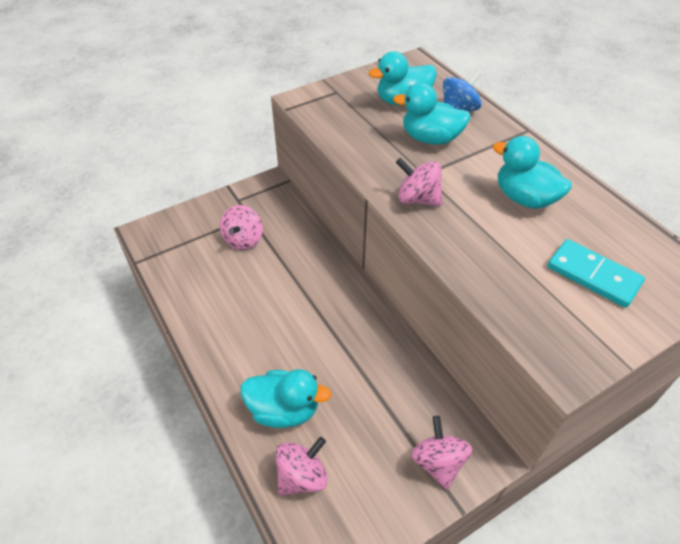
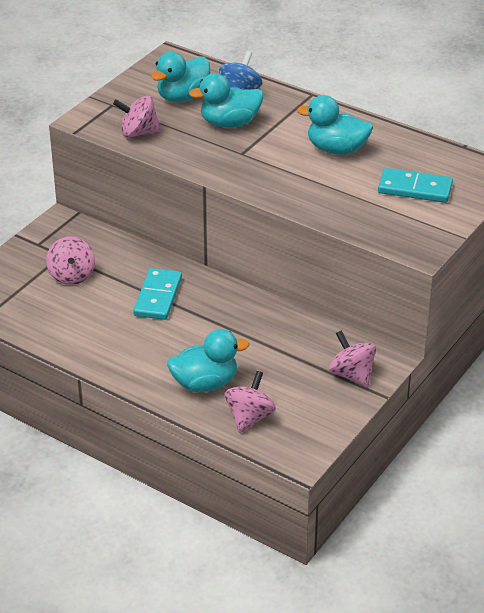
camera: 25 degrees left, 10 degrees down
pink spinning top [396,158,442,206] -> pink spinning top moved to [113,96,162,137]
none -> turquoise domino [133,268,182,320]

